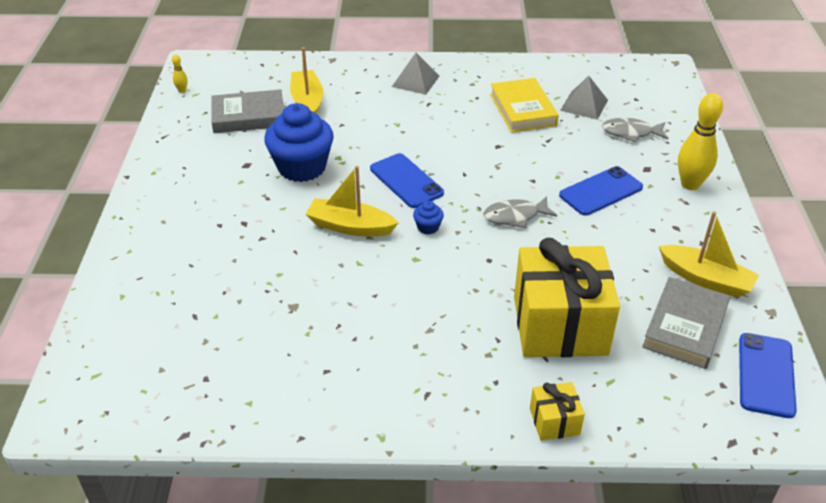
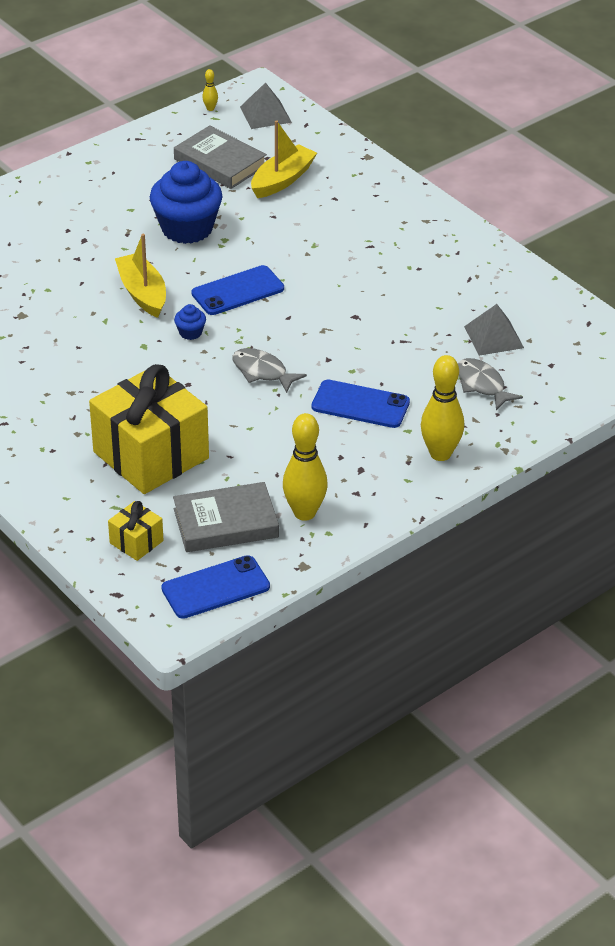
camera: 50 degrees right, 0 degrees up
blue phone [370,153,444,208] -> blue phone turned 45 degrees clockwise [191,265,284,315]
grey pyramid [392,53,440,95] -> grey pyramid moved to [240,82,292,129]
yellow book [490,78,559,132] -> none
yellow gift [530,382,585,441] -> yellow gift moved to [108,501,164,561]
yellow boat [659,211,759,298] -> yellow bowling pin [283,413,328,521]

